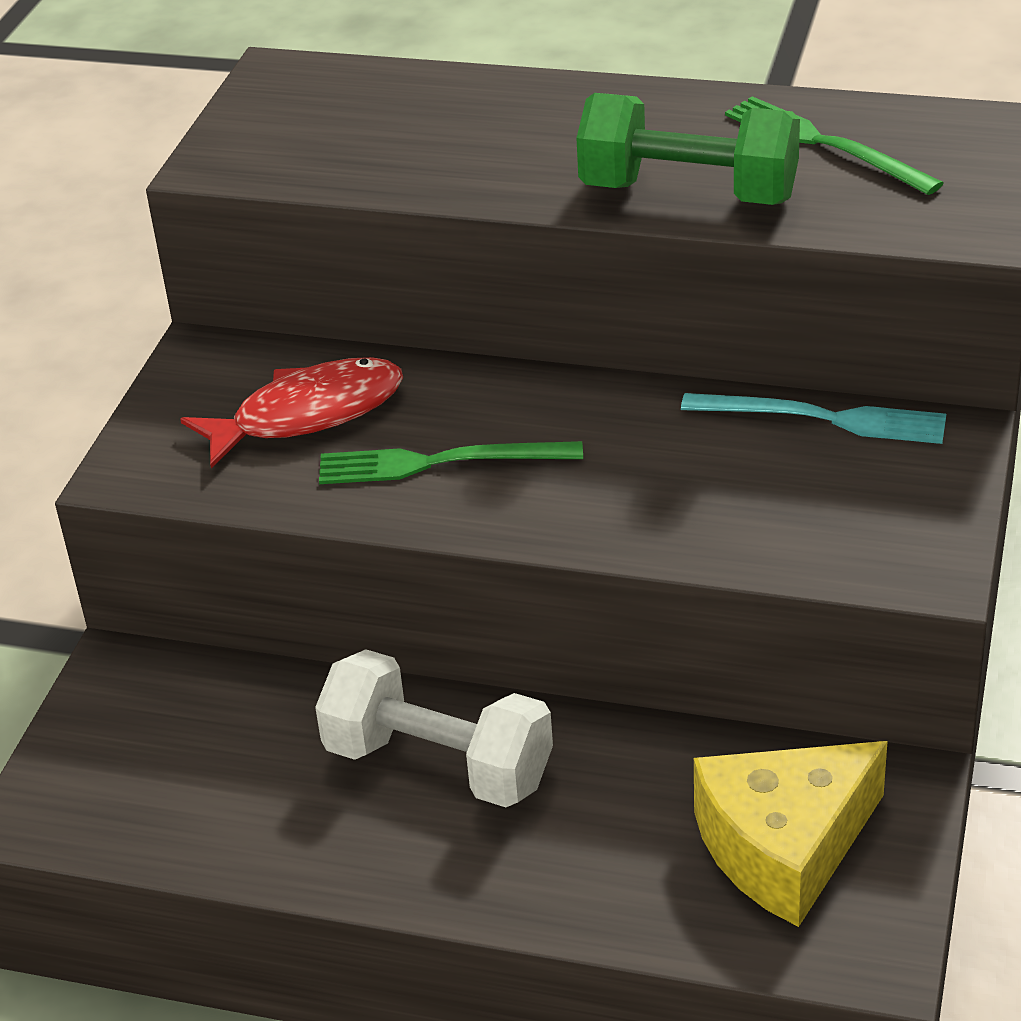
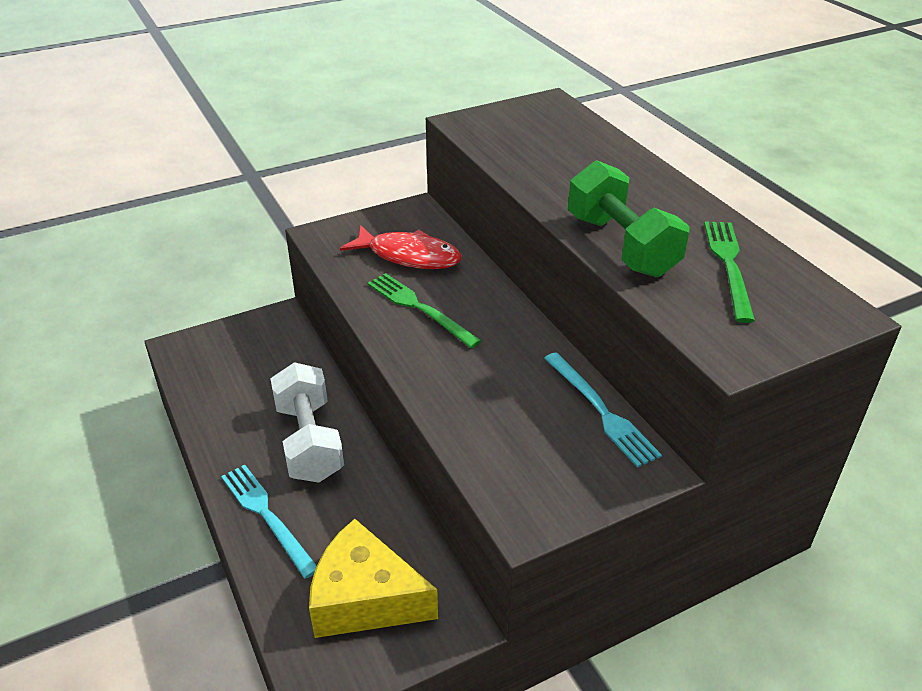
camera: 45 degrees right, 0 degrees up
none -> turquoise fork [221,465,317,579]

